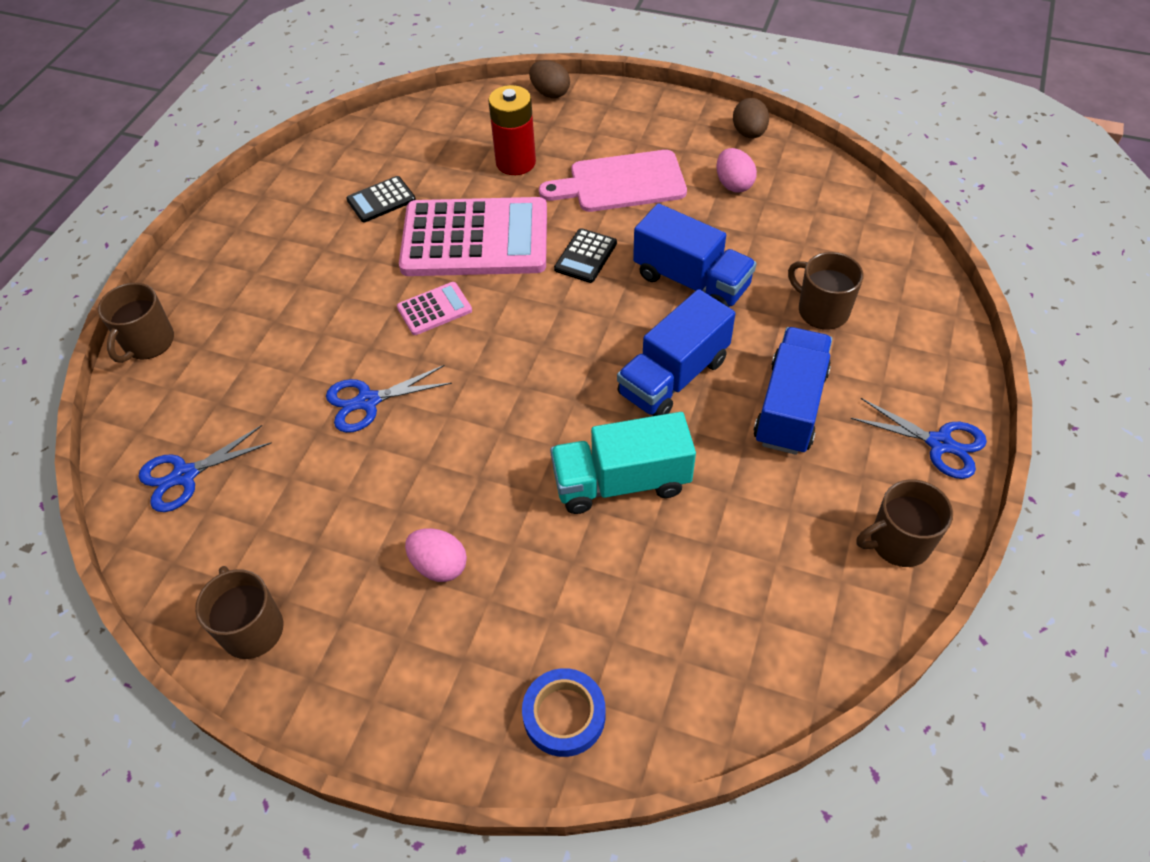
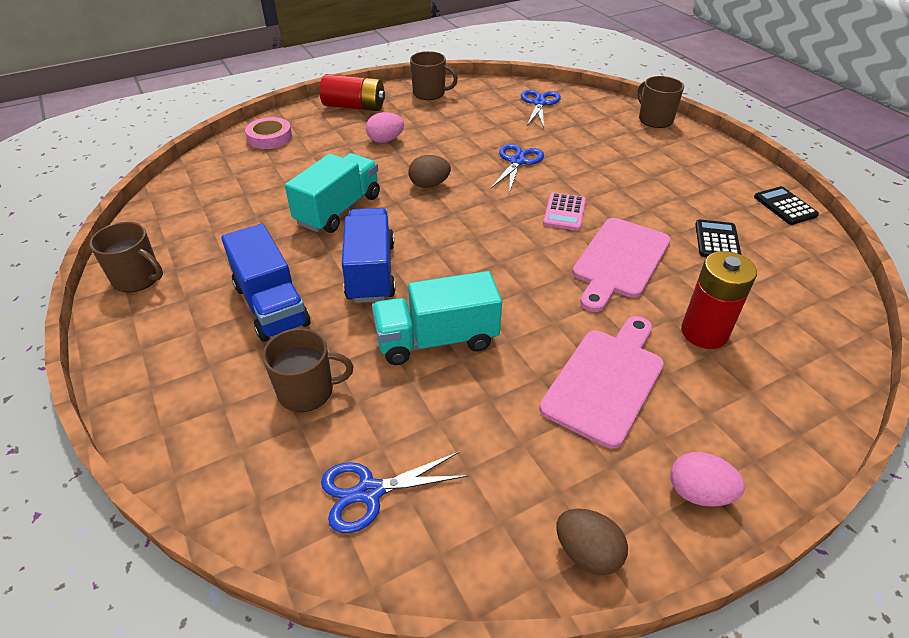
camera: 130 degrees right, 10 degrees down
pink calculator [399,197,547,276] -> pink cutting board [572,218,671,312]
blue tape [522,668,605,757] -> pink tape [245,117,292,149]
brown egg [529,60,570,98] -> brown egg moved to [409,155,451,188]
black calculator [554,228,617,283] -> black calculator moved to [754,186,819,225]
blue truck [633,203,757,307] -> turquoise truck [372,271,502,365]
pink egg [716,148,757,193] -> pink egg moved to [670,452,745,507]
blue scissors [851,398,987,479] -> blue scissors moved to [321,452,469,533]
brown mug [857,479,953,567] -> brown mug turned 90 degrees clockwise [89,222,163,292]
none -> red battery [320,74,385,111]

